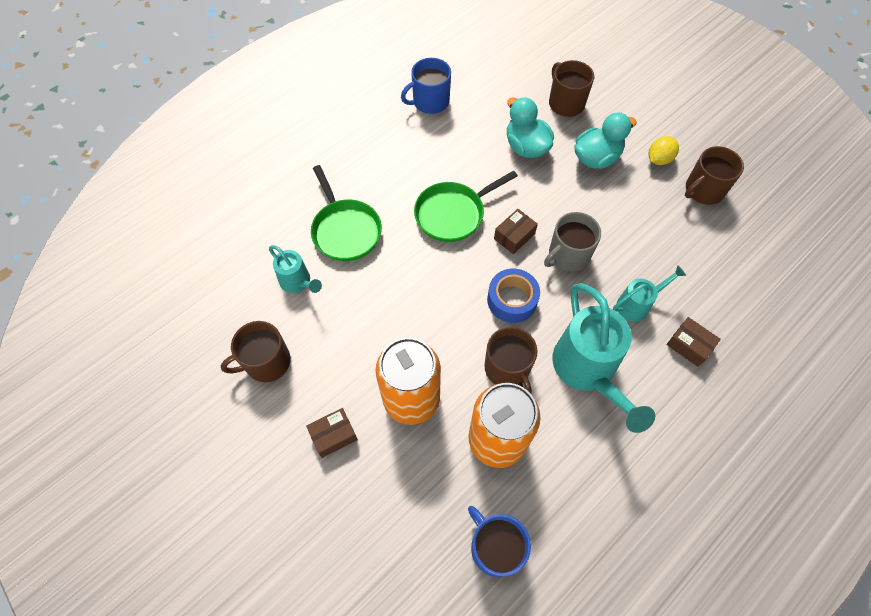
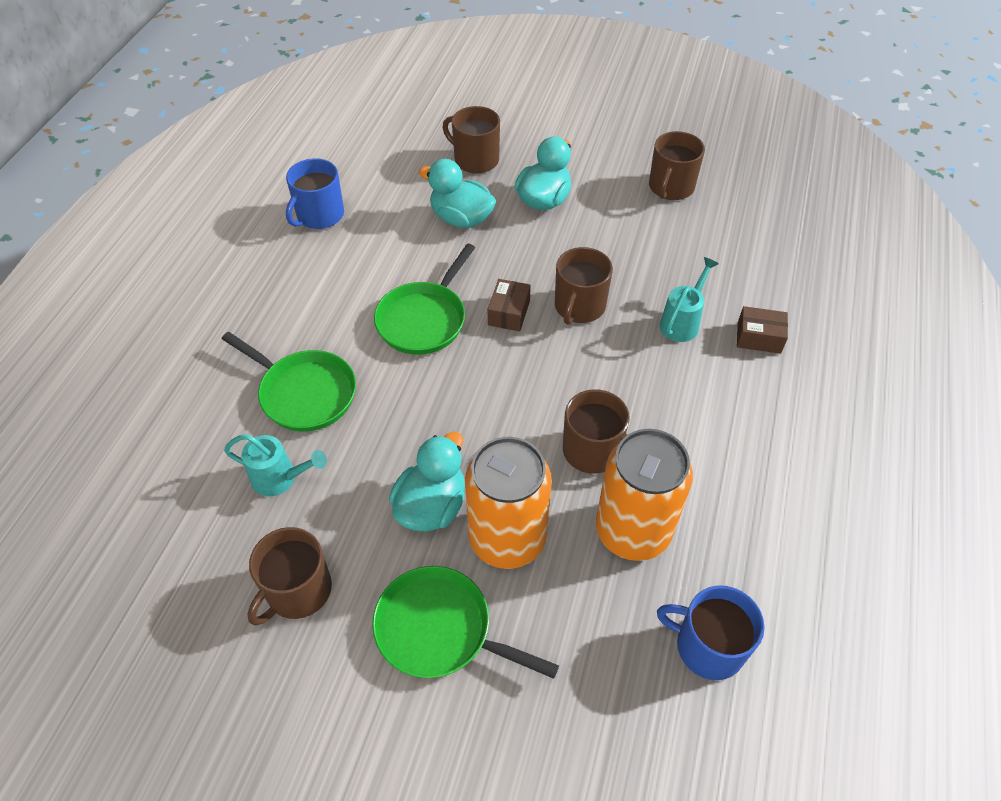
camera: 30 degrees left, 10 degrees down
brown box [306,408,358,458] -> green pan [372,566,559,679]
blue tape [487,269,540,323] -> none
grey mug [544,212,601,272] -> brown mug [555,247,613,325]
turquoise watering can [553,283,655,433] -> none
yellow lemon [649,136,679,165] -> none
none -> turquoise duck [389,432,465,532]

